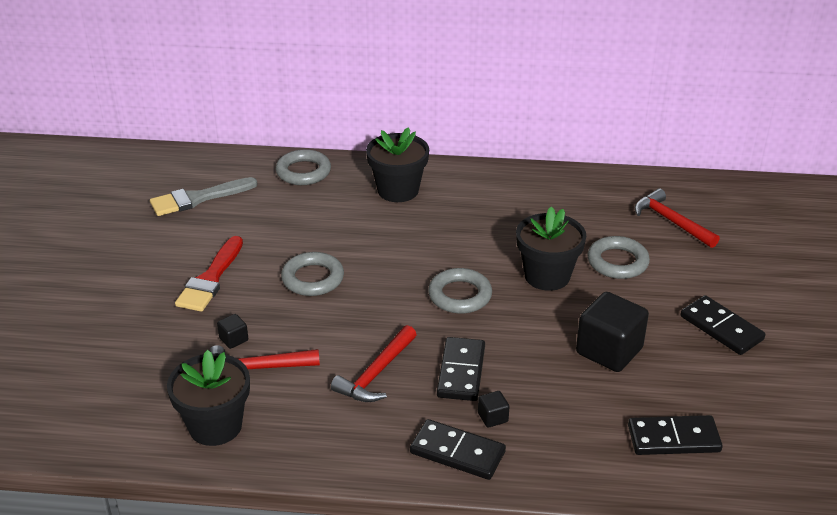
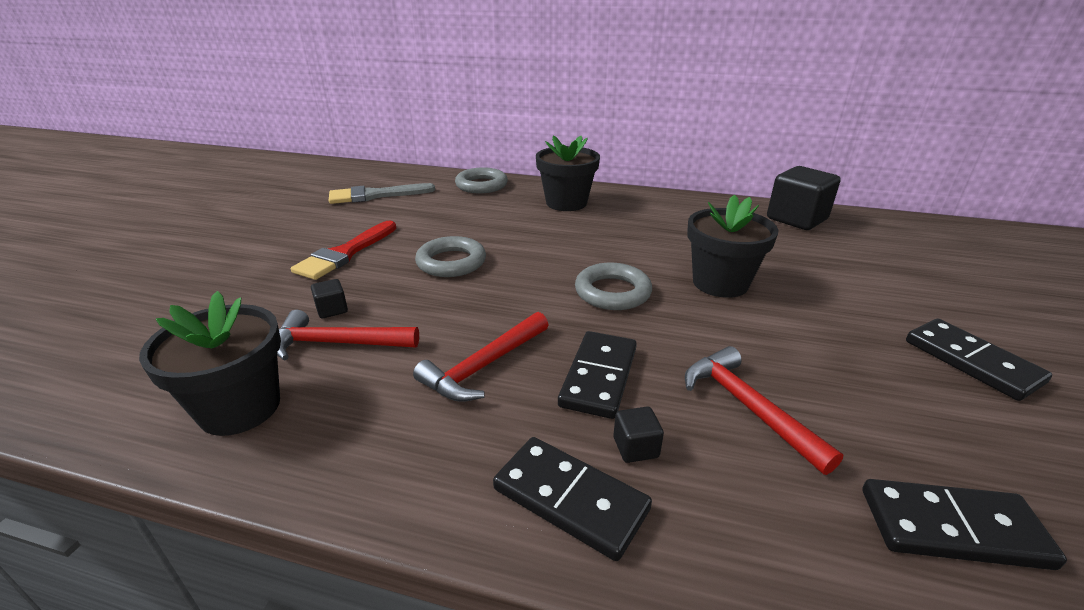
camera: 10 degrees right, 5 degrees down
black cube [576,292,649,372] -> black cube moved to [767,166,840,230]
grey ring [587,236,650,279] -> none
red hammer [635,188,720,248] -> red hammer moved to [685,346,843,475]

